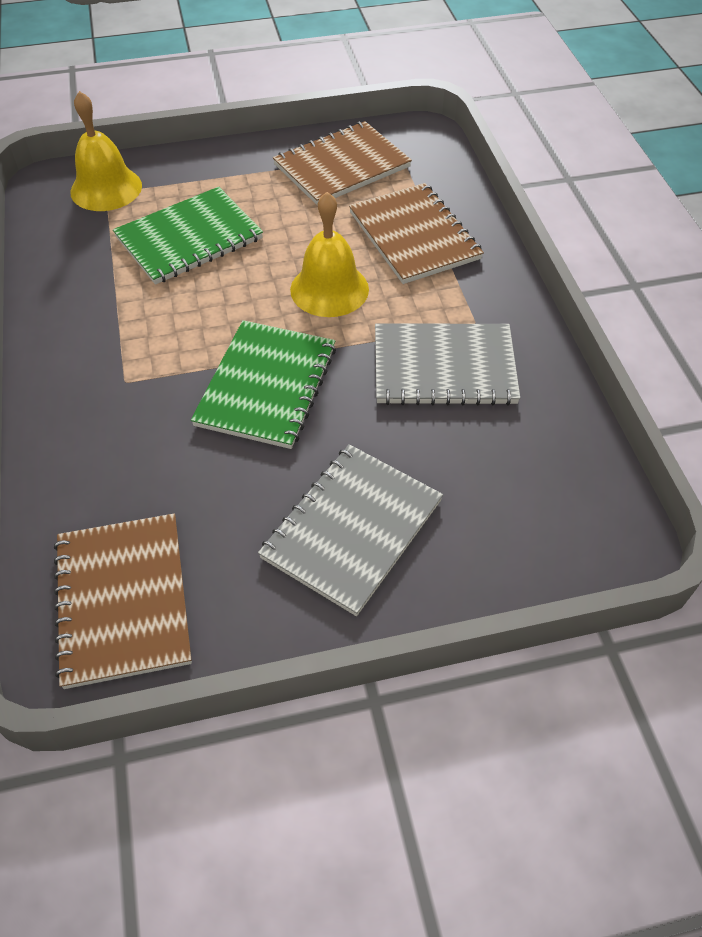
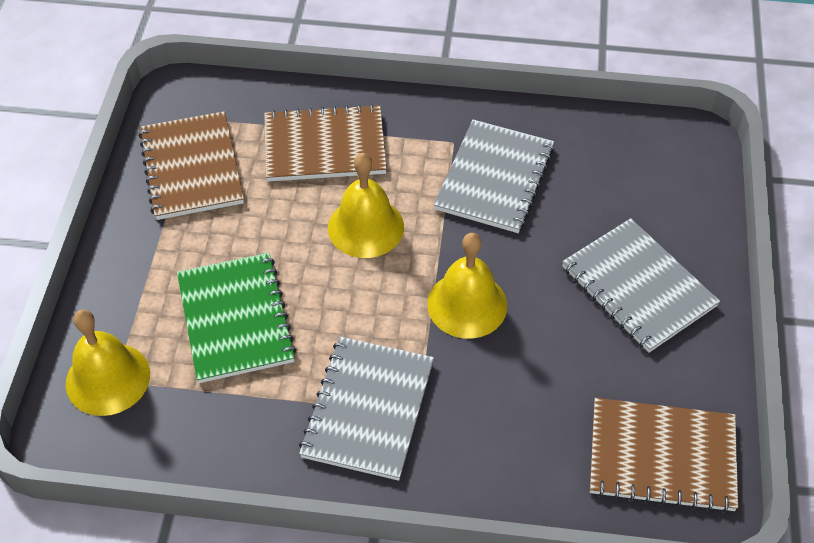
camera: 70 degrees left, 0 degrees up
green notebook [191,320,336,449] -> yellow bell [427,233,507,339]
none -> grey notebook [299,337,434,481]

